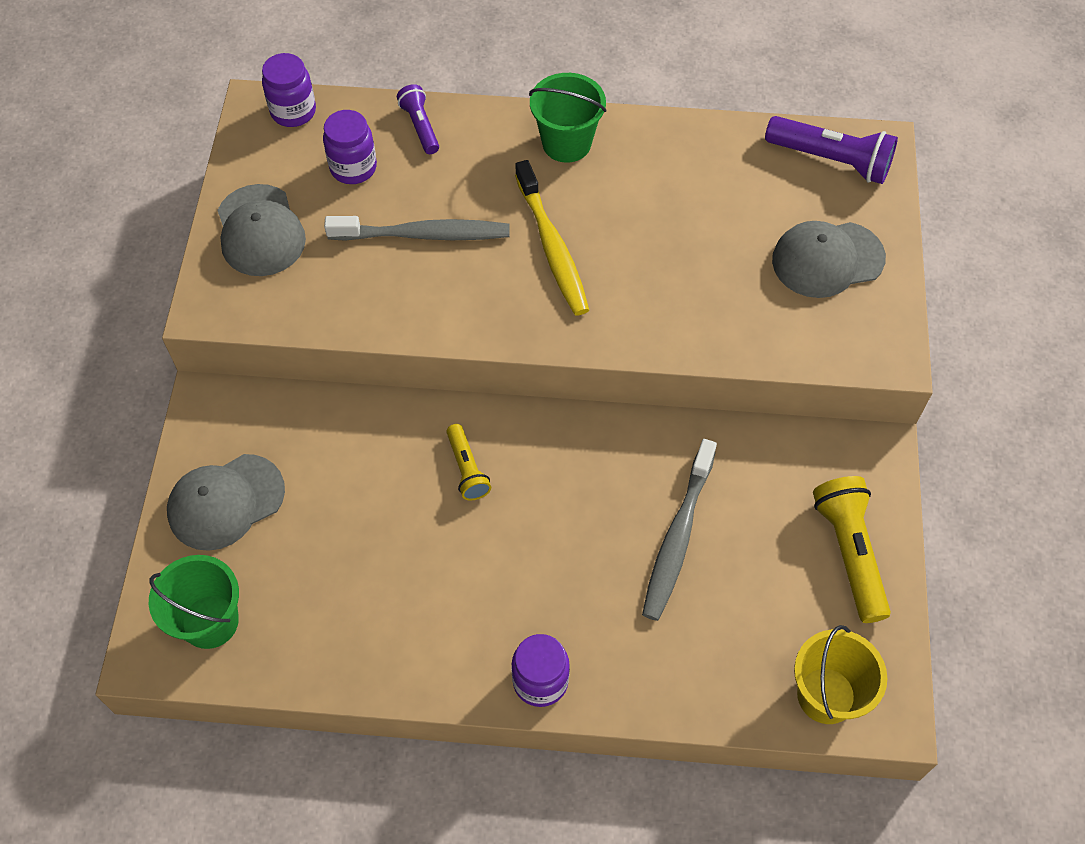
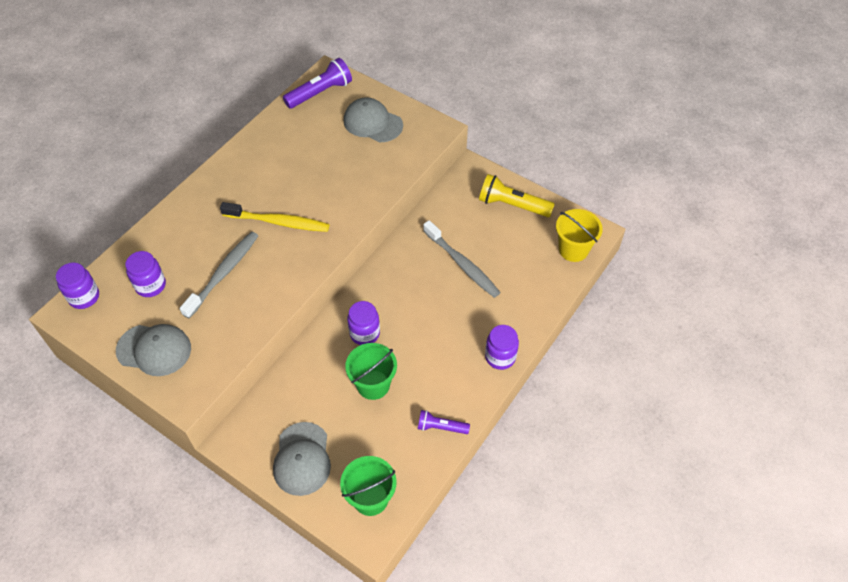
camera: 60 degrees left, 5 degrees down
purple flashlight [397,84,439,154] -> purple flashlight moved to [418,410,470,434]
yellow flashlight [446,424,491,501] -> purple jar [347,301,380,345]
green bucket [529,73,606,163] -> green bucket moved to [345,343,397,400]
grey cap [772,221,886,298] -> grey cap turned 105 degrees clockwise [344,97,403,142]

